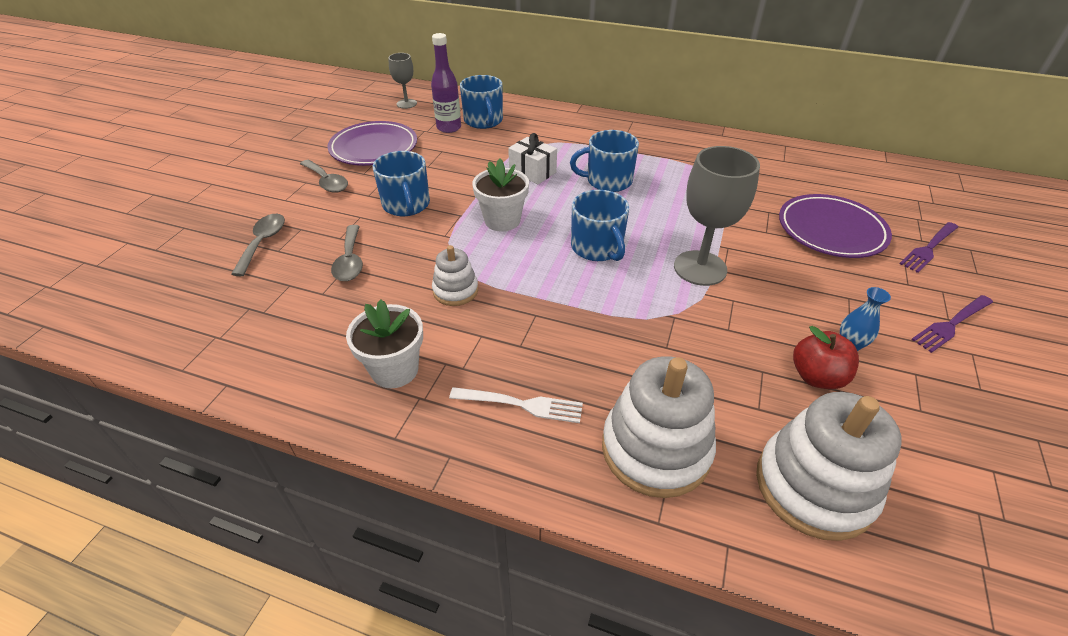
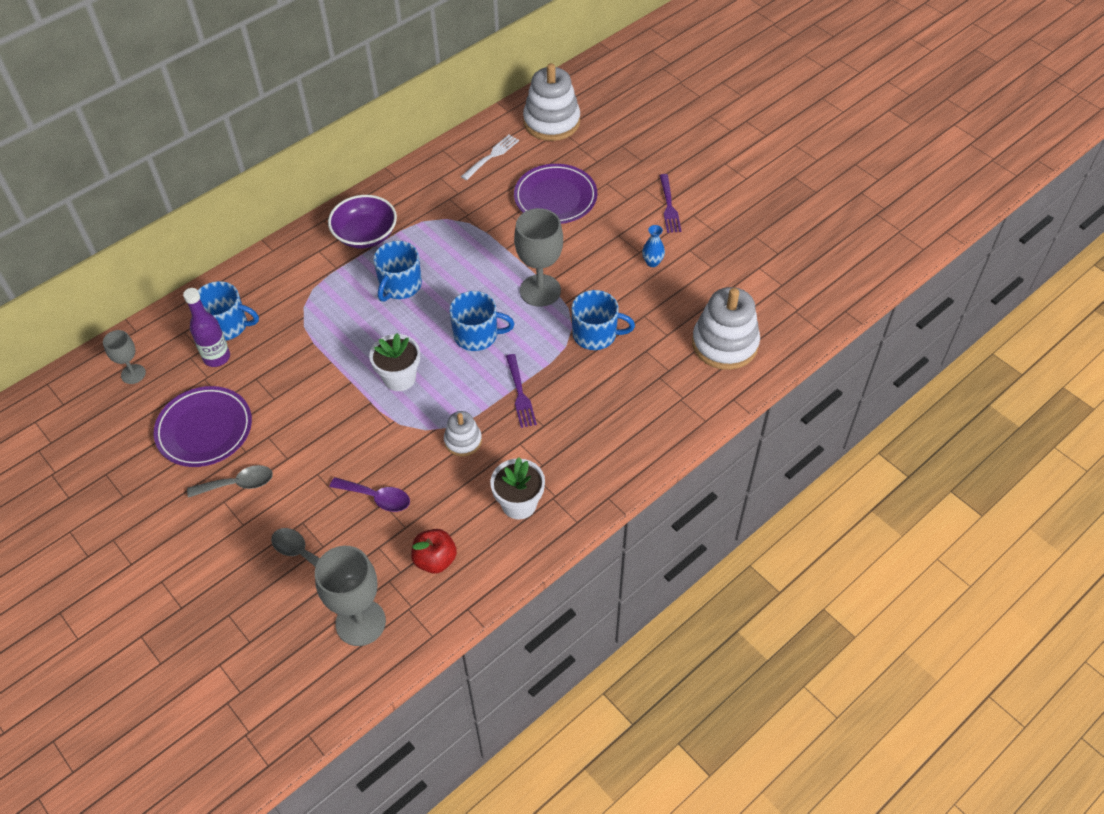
camera: 60 degrees left, 10 degrees up
grey spoon [331,225,363,281] -> purple spoon [330,477,410,512]
blue mug [373,151,430,216] -> blue mug moved to [572,290,635,350]
white fork [449,387,583,423] -> white fork moved to [461,135,519,180]
white gift [508,133,557,185] -> none
white stacking toy [602,356,716,498] -> white stacking toy moved to [523,63,580,141]
red apple [793,326,859,389] -> red apple moved to [411,529,457,574]
purple fork [900,222,958,273] -> purple fork moved to [506,354,537,428]
none -> grey goblet [315,546,386,646]
none -> purple bowl [328,195,397,248]

